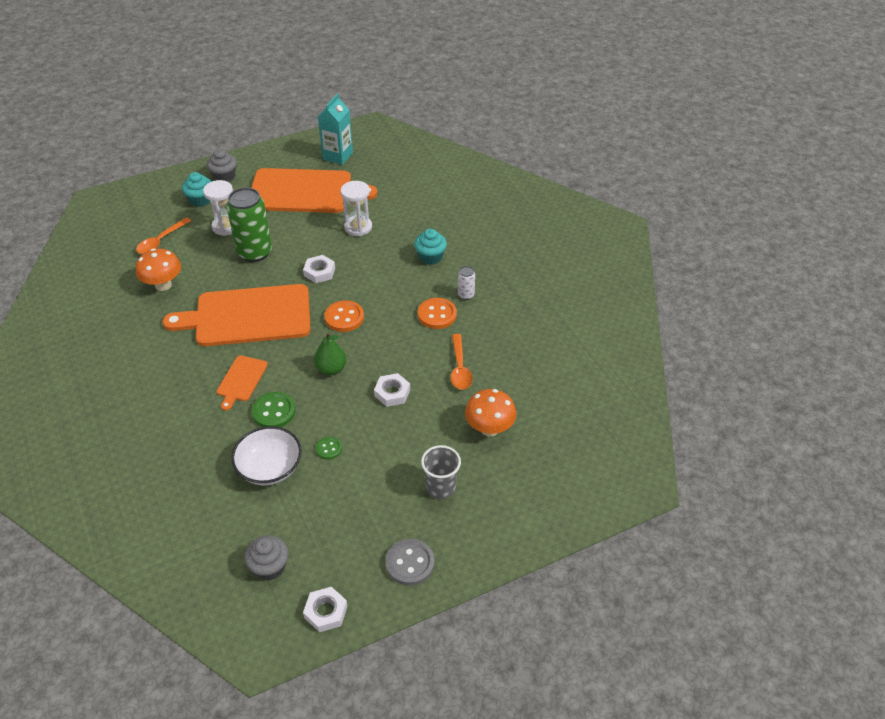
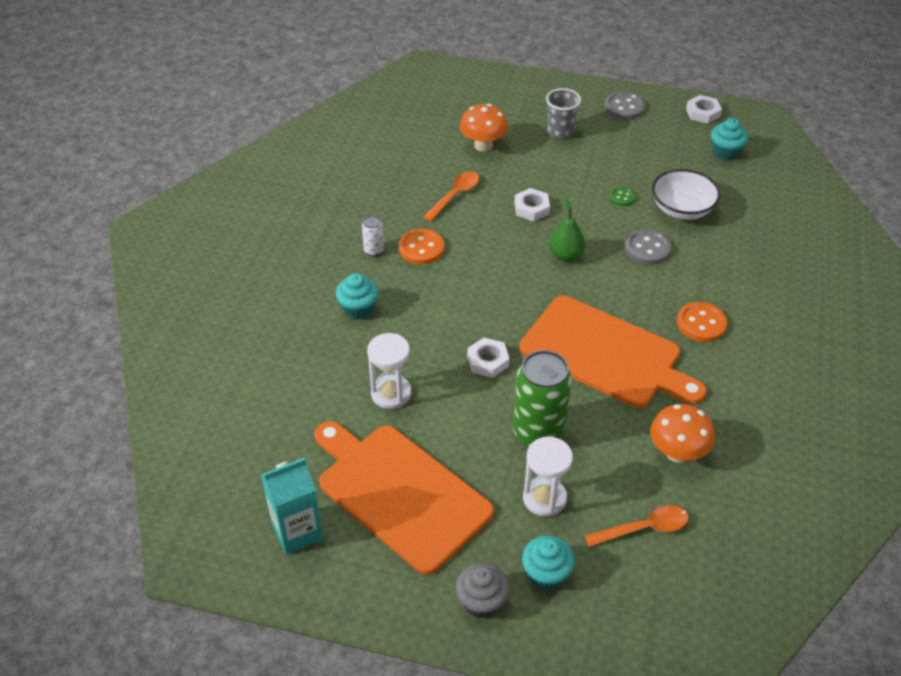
camera: 140 degrees left, 0 degrees up
orange cutting board [217,356,268,411] -> none
grey cupcake [244,535,288,581] -> turquoise cupcake [711,118,749,160]
green button [252,392,295,427] -> grey button [625,229,671,265]
orange button [325,300,364,332] -> orange button moved to [677,302,727,342]

